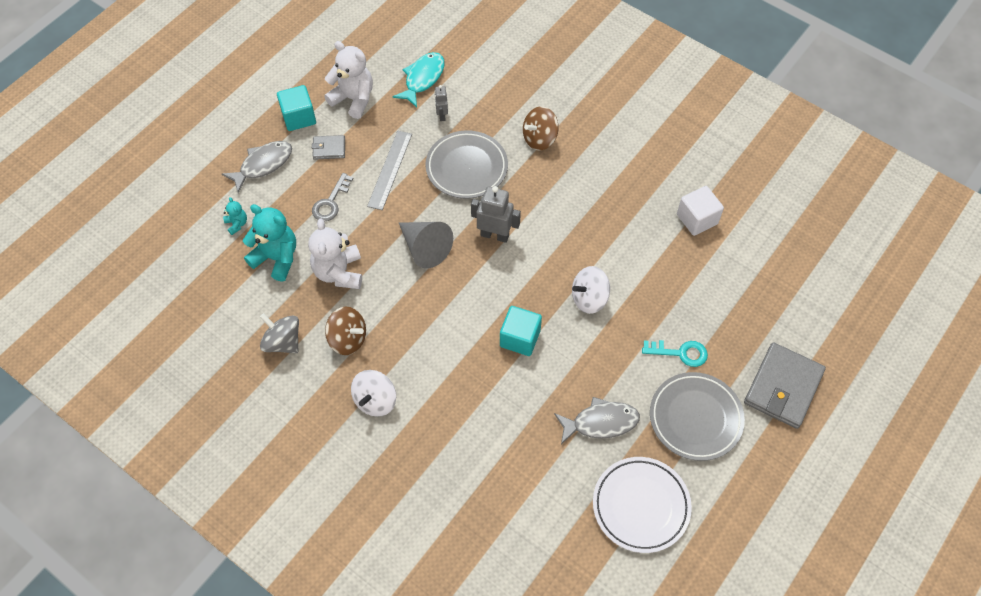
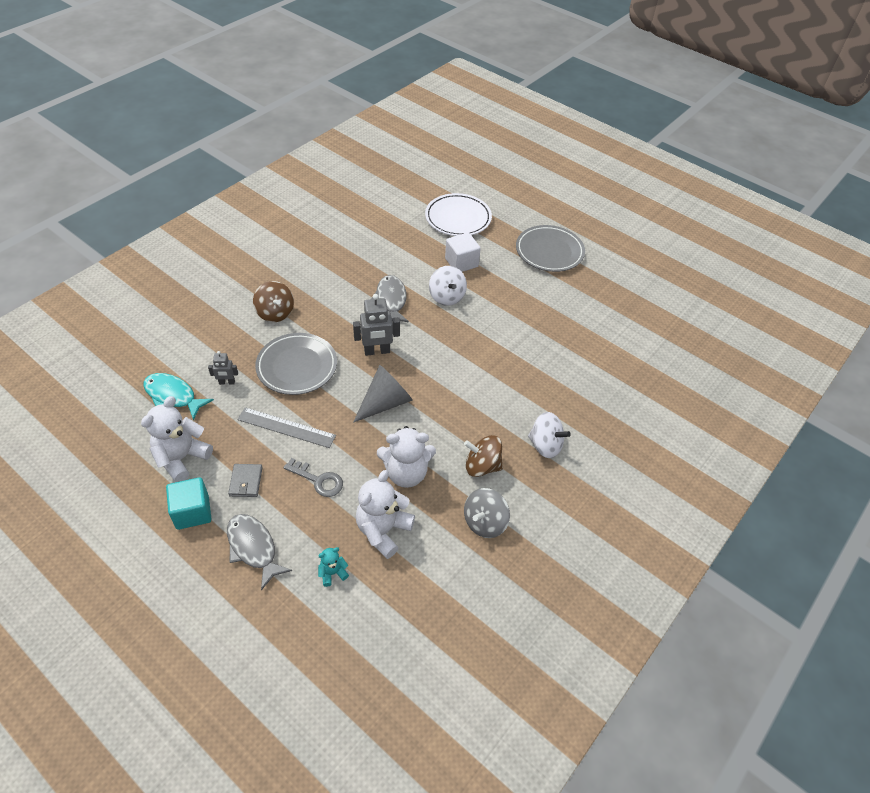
camera: 90 degrees left, 10 degrees down
turquoise teddy bear [243,204,296,281] -> white teddy bear [356,470,415,559]
brown spinning top [325,306,366,355] -> brown spinning top turned 105 degrees counterclockwise [464,435,503,477]
grey robot [471,186,521,243] -> grey robot turned 120 degrees counterclockwise [353,294,400,356]
turquoise cube [500,306,542,356] -> none
grey fish [554,397,640,444] -> grey fish moved to [371,275,409,323]
white plate [593,457,692,553] -> white plate moved to [425,193,492,236]
turquoise key [642,340,708,367] -> none
white cube [677,186,724,236] -> white cube moved to [445,233,481,272]
grey wallet [744,342,826,429] -> none

